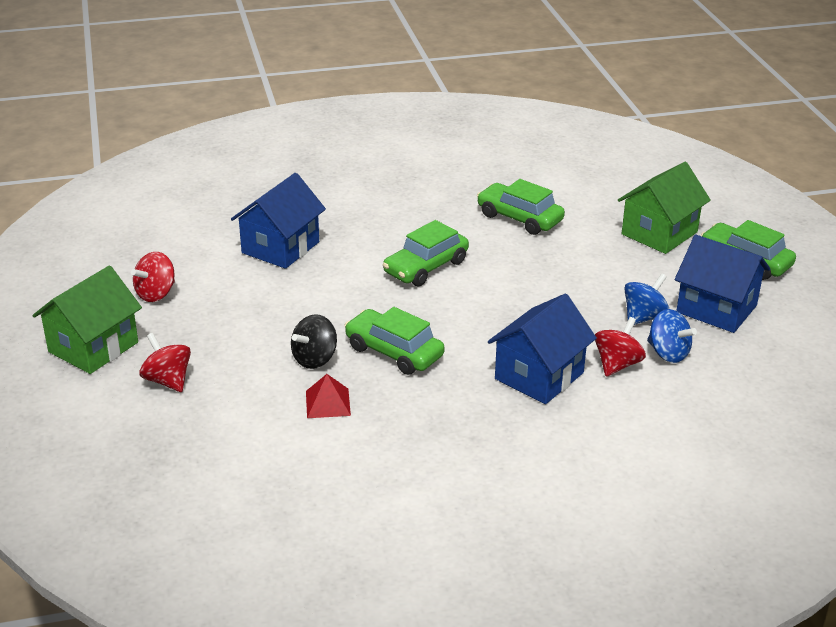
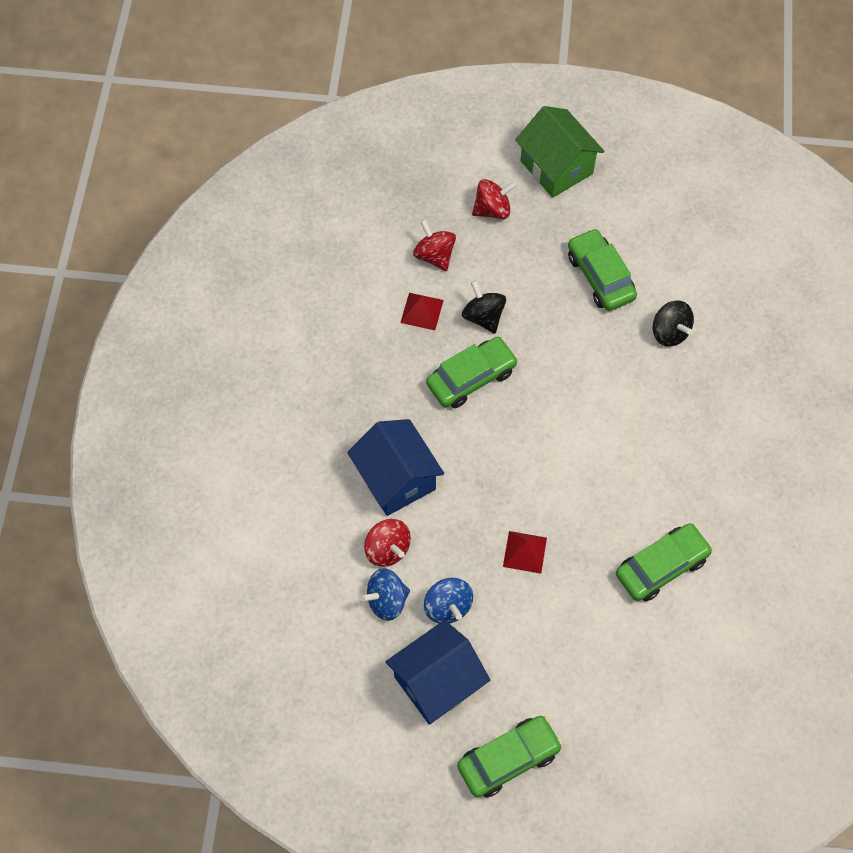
camera: 110 degrees right, 30 degrees up
red spinning top [131,252,175,302] -> red spinning top moved to [413,219,456,271]
blue house [231,173,326,269] -> black spinning top [653,301,694,347]
green car [383,220,469,286] -> green car moved to [568,228,637,311]
green house [618,162,711,254] -> none
none -> red pyramid [503,531,547,574]

